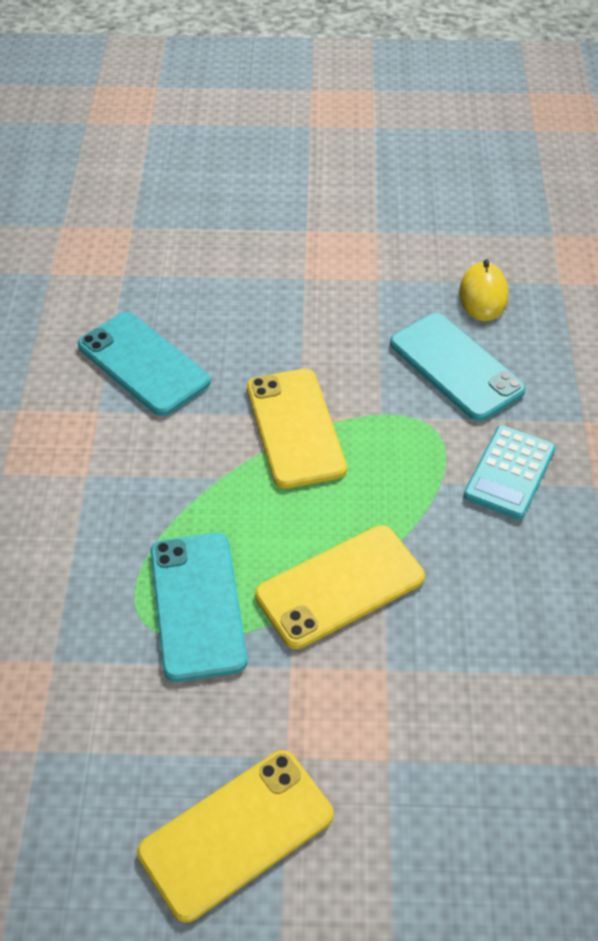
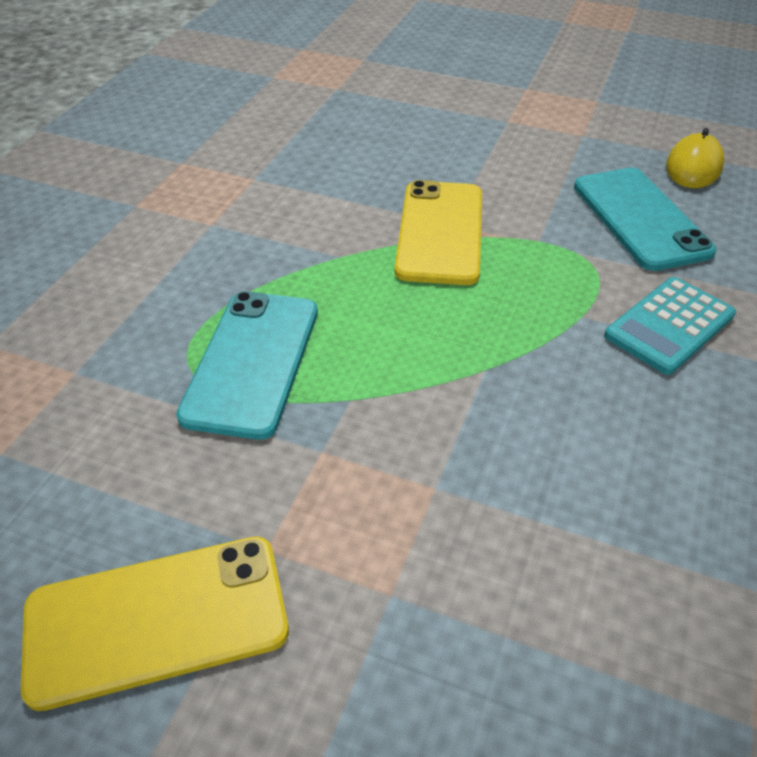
camera: 20 degrees right, 5 degrees down
turquoise phone [78,312,211,416] -> none
yellow phone [255,525,425,649] -> none

